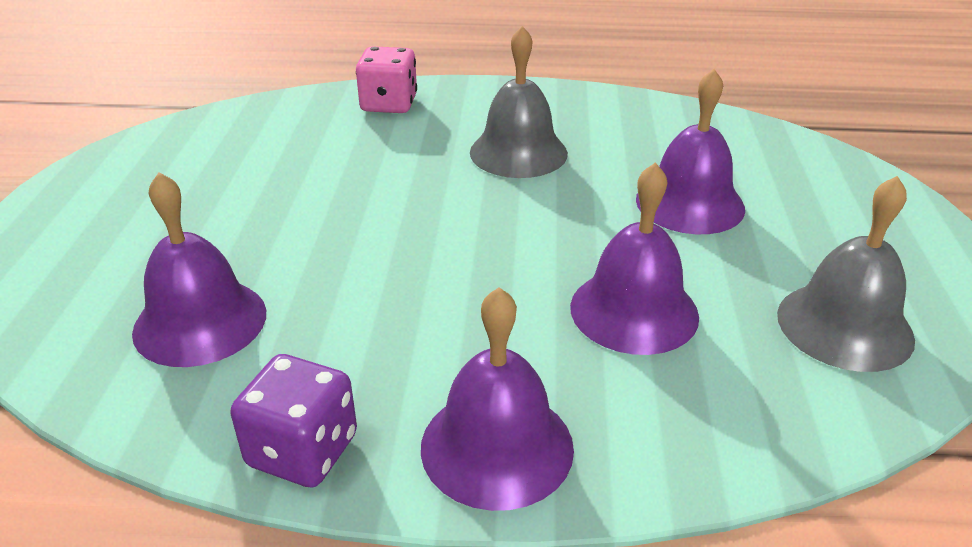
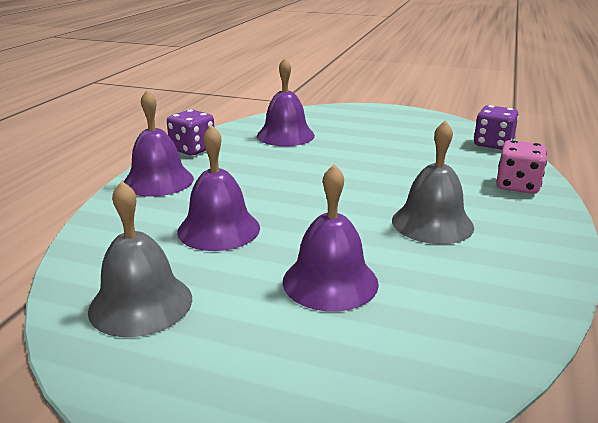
camera: 105 degrees right, 10 degrees down
none -> purple dice [474,105,519,150]

